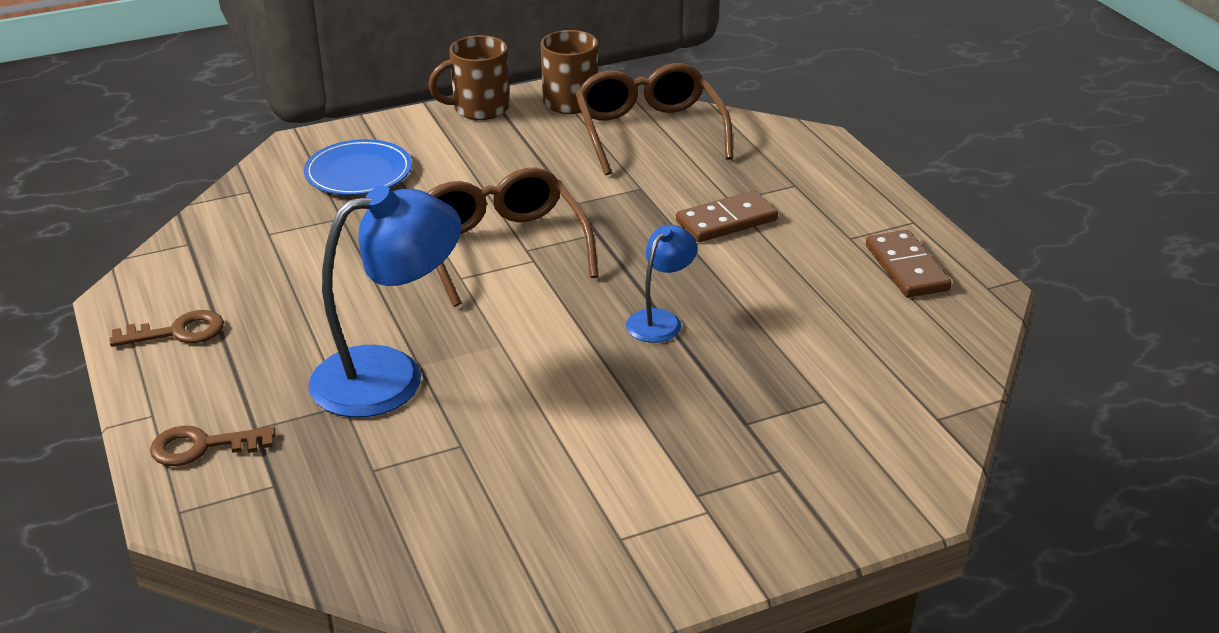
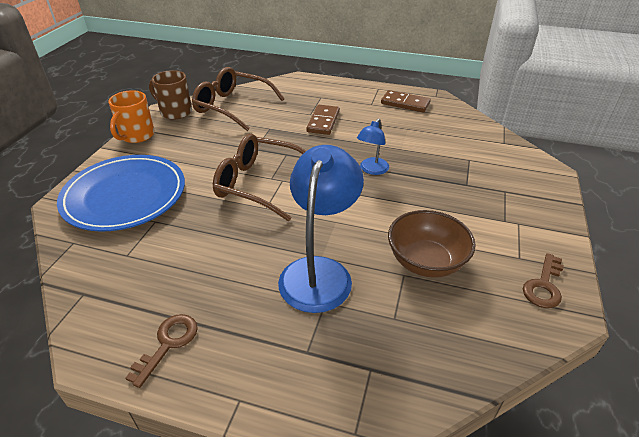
camera: 50 degrees left, 5 degrees up
brown key [150,426,276,466] -> brown key moved to [523,253,564,308]
blue plate [304,139,412,195] -> blue plate [57,155,185,232], size x1.70
brown mug [428,35,510,120] -> orange mug [108,90,155,143]
blue lamp [626,225,697,343] -> blue lamp turned 135 degrees counterclockwise [357,118,389,175]
none -> brown bowl [388,210,476,278]

